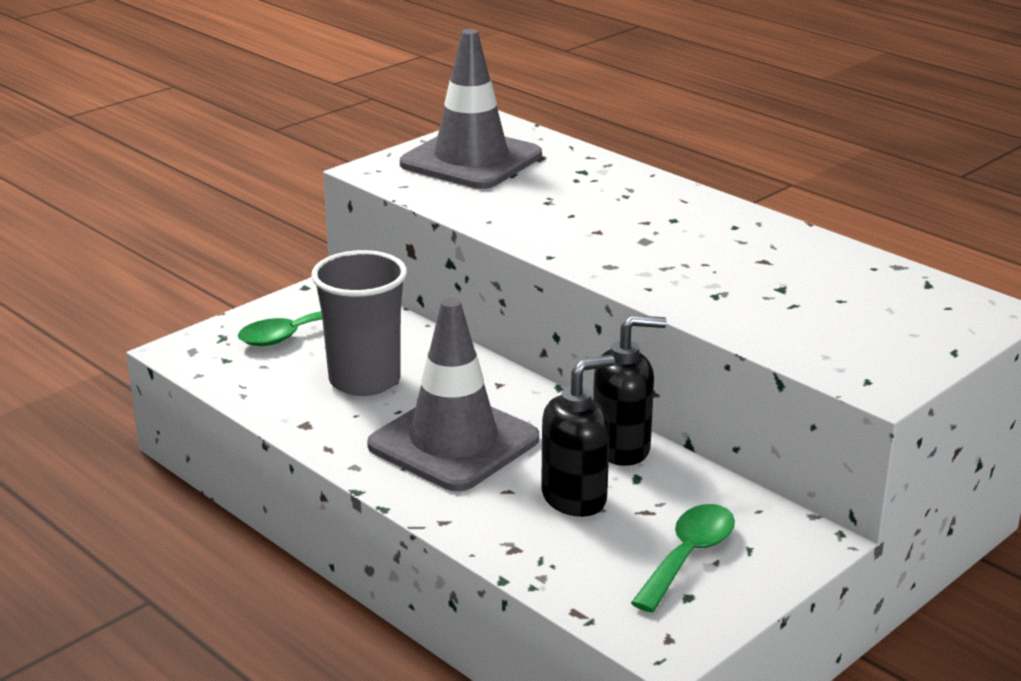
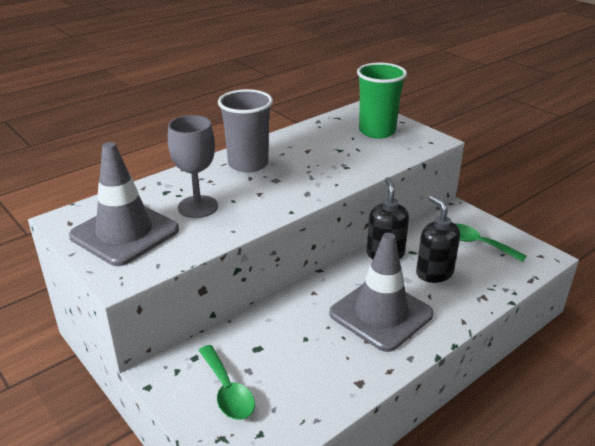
camera: 85 degrees left, 5 degrees up
grey cup [311,250,407,396] -> grey cup moved to [218,89,273,173]
none -> grey goblet [168,115,218,218]
none -> green cup [357,63,407,139]

